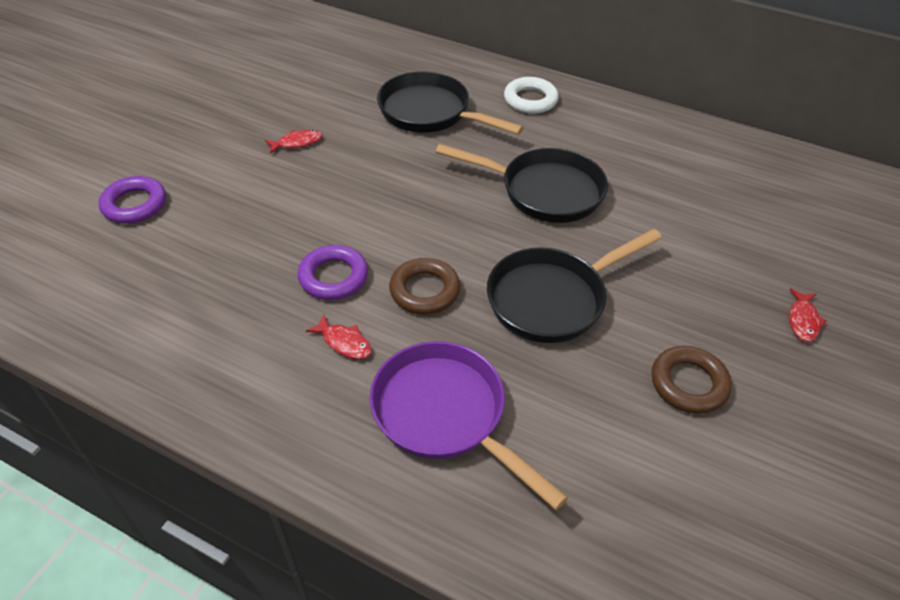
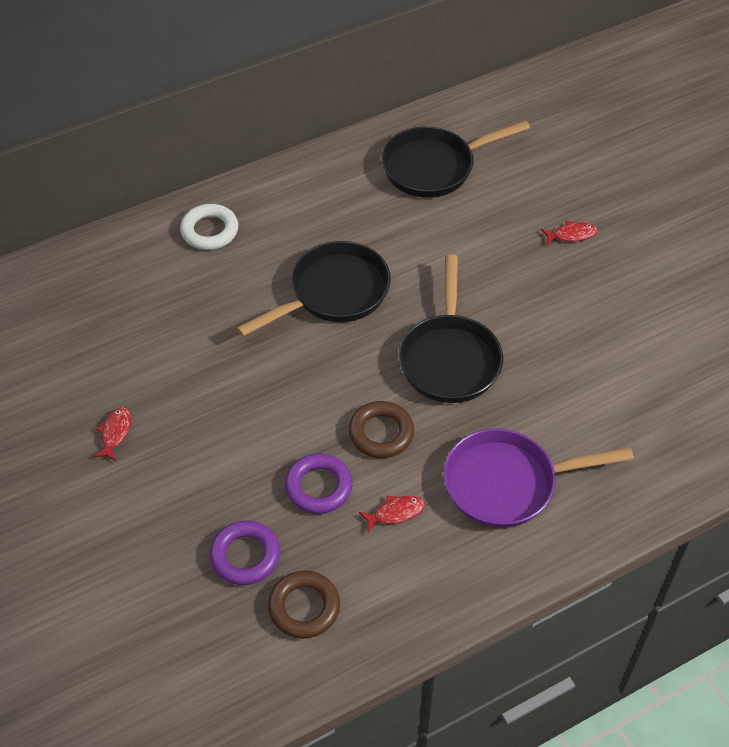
camera: 55 degrees left, 5 degrees up
purple ring [98,176,166,224] -> purple ring moved to [209,520,280,585]
black pan [377,72,524,135] -> black pan moved to [381,120,530,198]
brown ring [652,346,732,414] -> brown ring moved to [268,571,340,639]
red fish [789,288,827,342] -> red fish turned 60 degrees counterclockwise [541,221,597,245]

